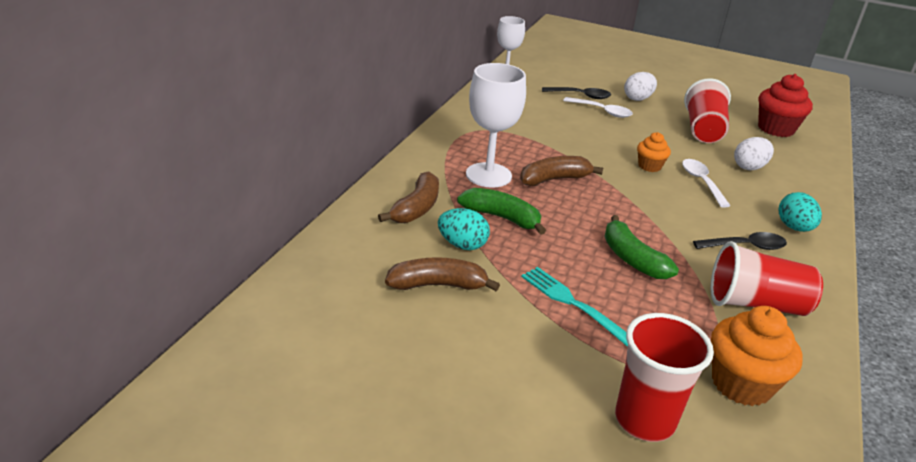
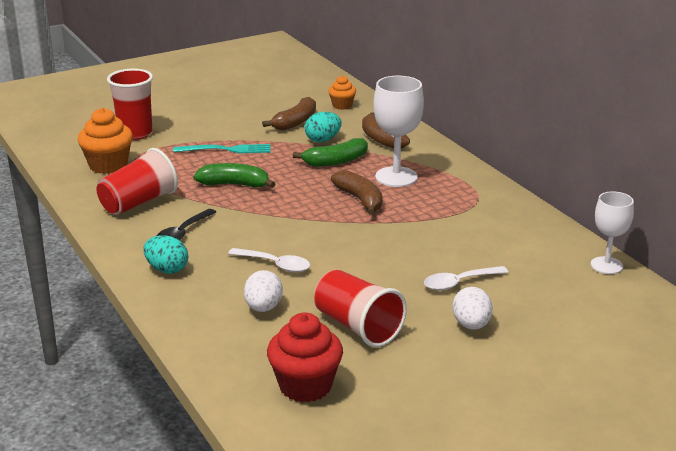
camera: 130 degrees right, 5 degrees down
brown banana [520,156,603,186] -> brown banana turned 45 degrees counterclockwise [331,170,383,215]
black spoon [542,87,611,99] -> none
orange cupcake [637,132,671,172] -> orange cupcake moved to [328,76,356,110]

